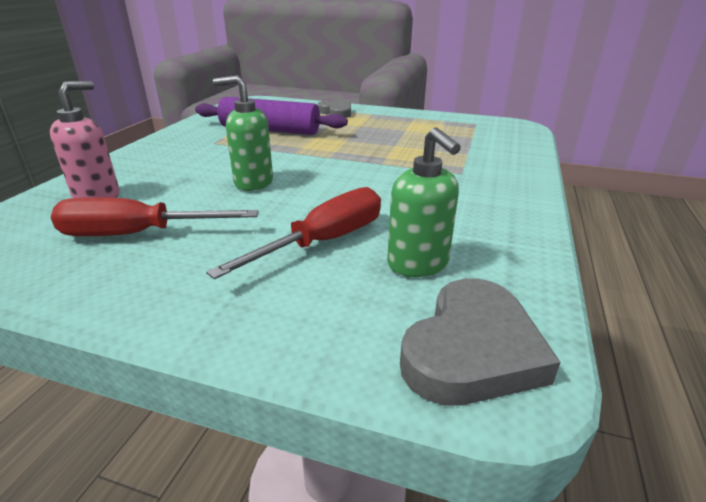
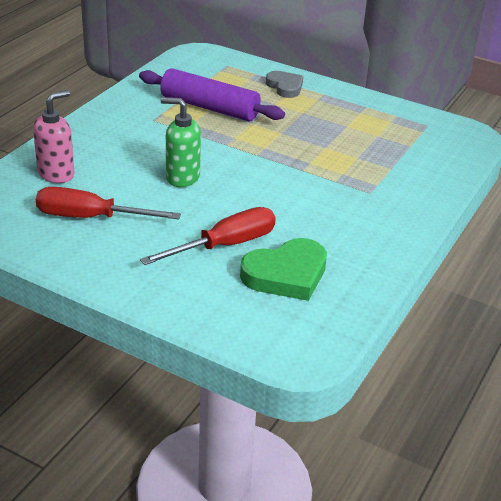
camera: 10 degrees right, 5 degrees up
green soap dispenser [387,127,461,277] -> green heart [240,238,327,301]
grey heart [400,278,561,405] -> none

